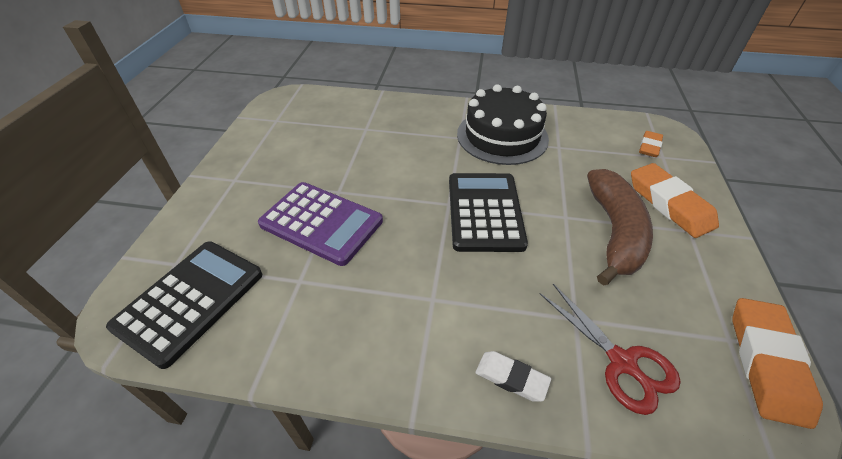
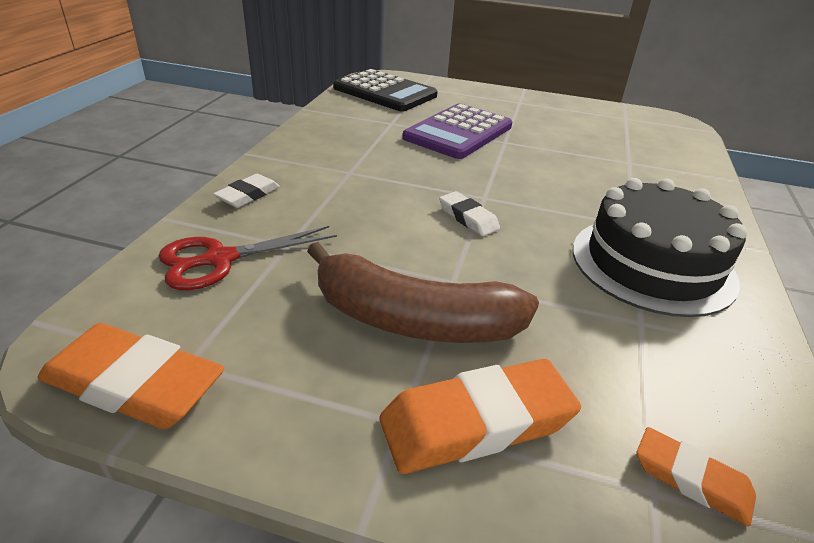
camera: 95 degrees right, 10 degrees down
black calculator [449,173,528,252] -> white eraser [439,191,500,236]

